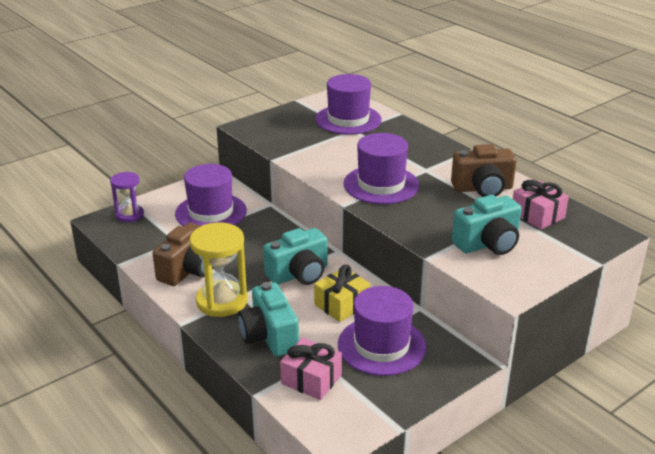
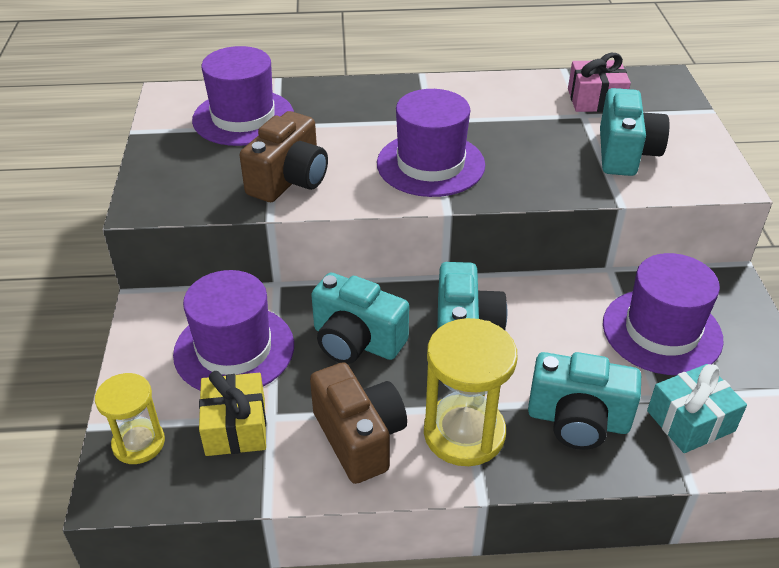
camera: 55 degrees left, 10 degrees up
purple hourglass [110,172,144,222] -> yellow hourglass [95,373,165,464]
pink gift [280,338,342,400] -> turquoise gift [647,364,747,453]
yellow gift [314,264,370,322] -> yellow gift moved to [199,371,266,456]
brown camera [451,144,517,197] -> brown camera moved to [240,111,328,202]
none -> turquoise camera [311,273,409,364]

